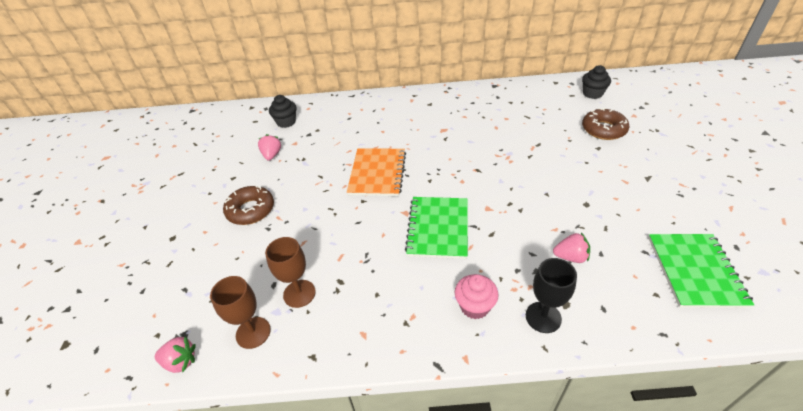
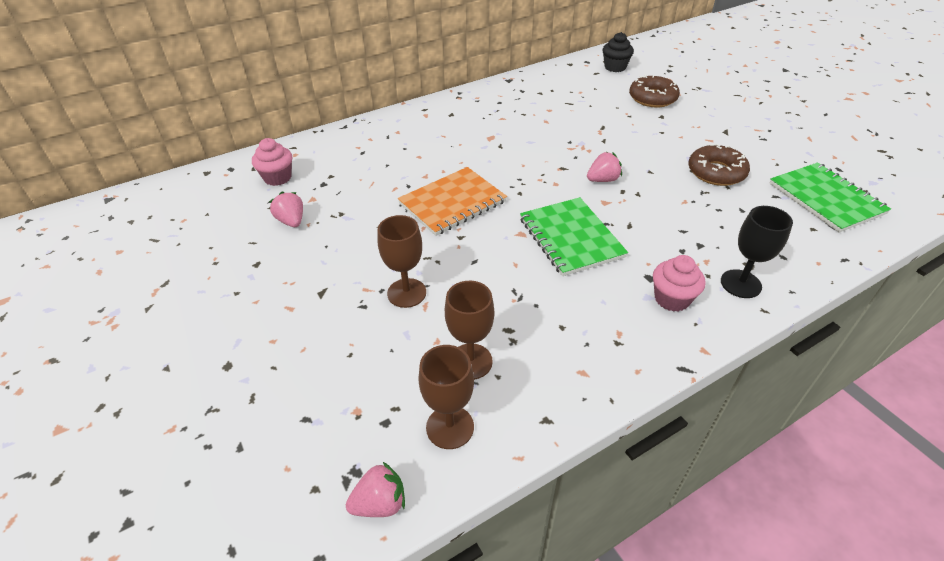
camera: 30 degrees left, 0 degrees up
brown donut [223,186,274,225] -> brown donut moved to [688,144,750,186]
black cupcake [269,95,297,128] -> pink cupcake [252,138,292,186]
orange notebook [347,148,406,196] -> orange notebook turned 75 degrees clockwise [398,167,507,236]
pink strawberry [553,233,590,263] -> pink strawberry moved to [587,152,622,182]
none -> brown goblet [378,215,426,308]

